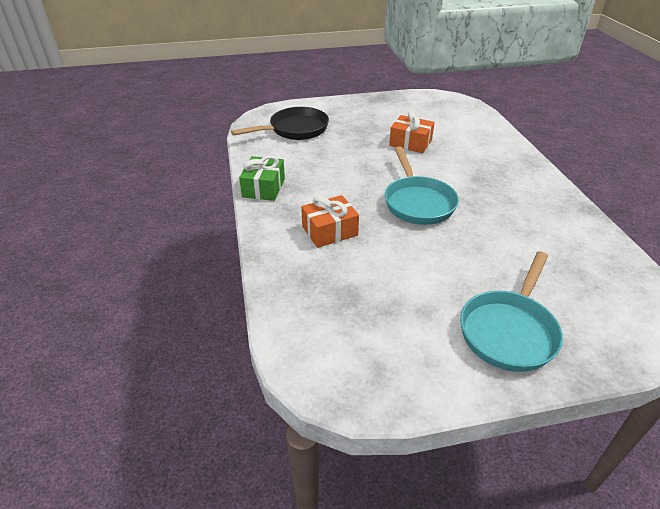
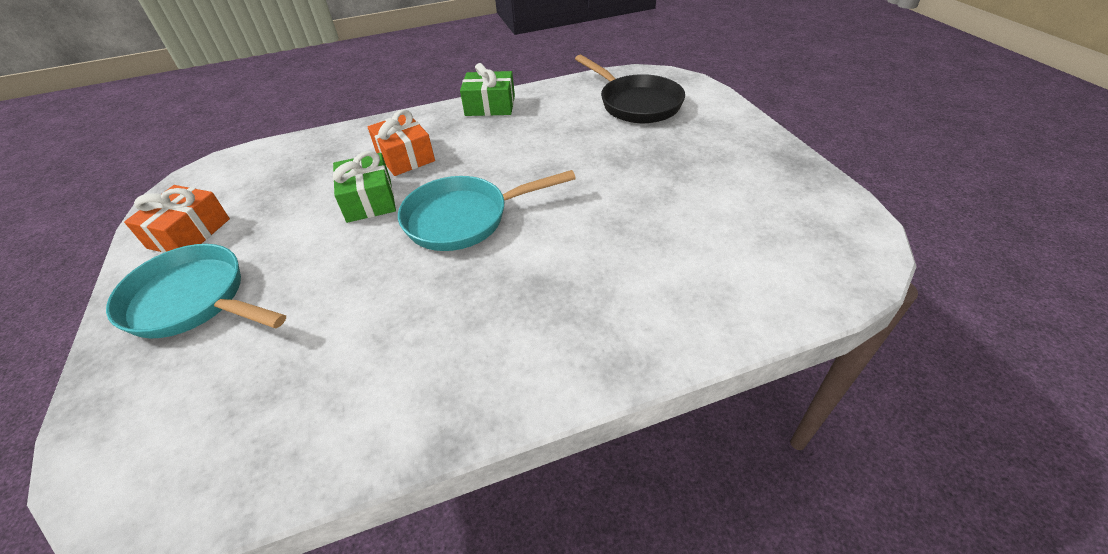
camera: 85 degrees right, 5 degrees up
orange gift [389,111,435,153] -> orange gift moved to [124,185,230,253]
none -> green gift [333,151,396,223]

